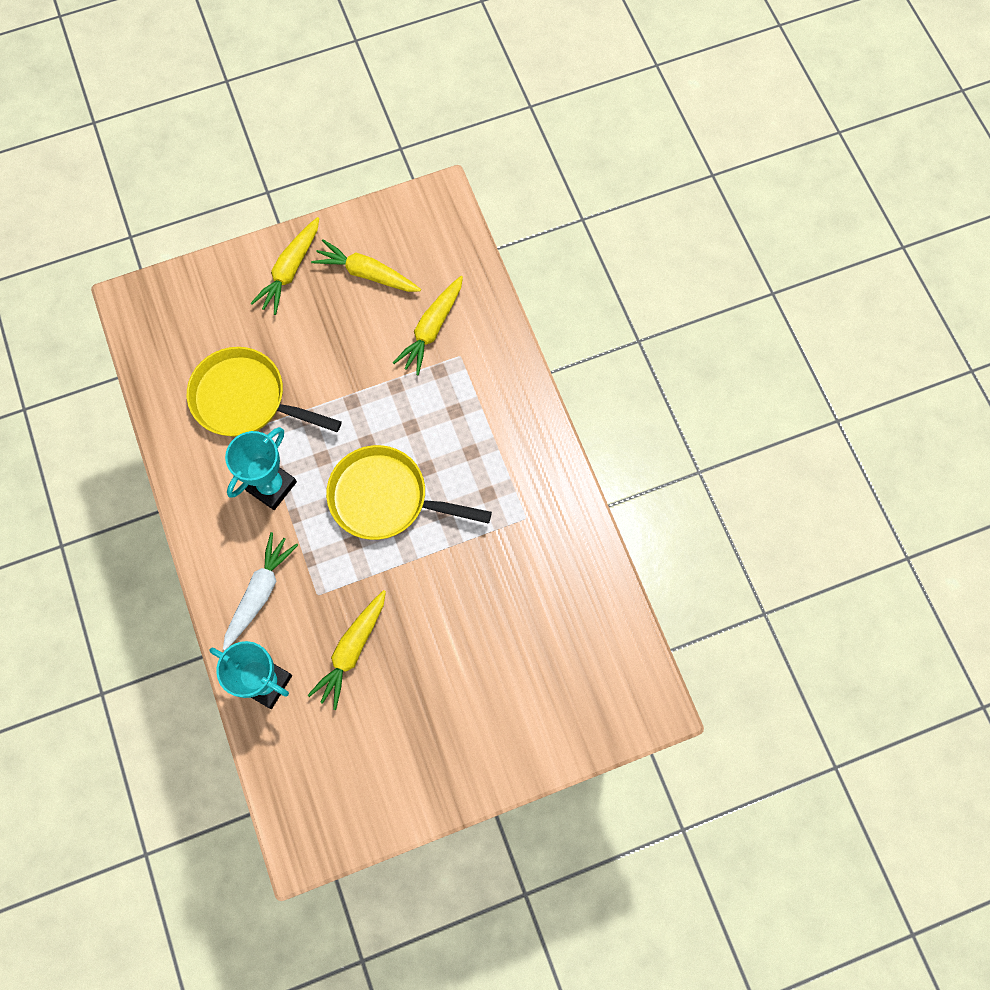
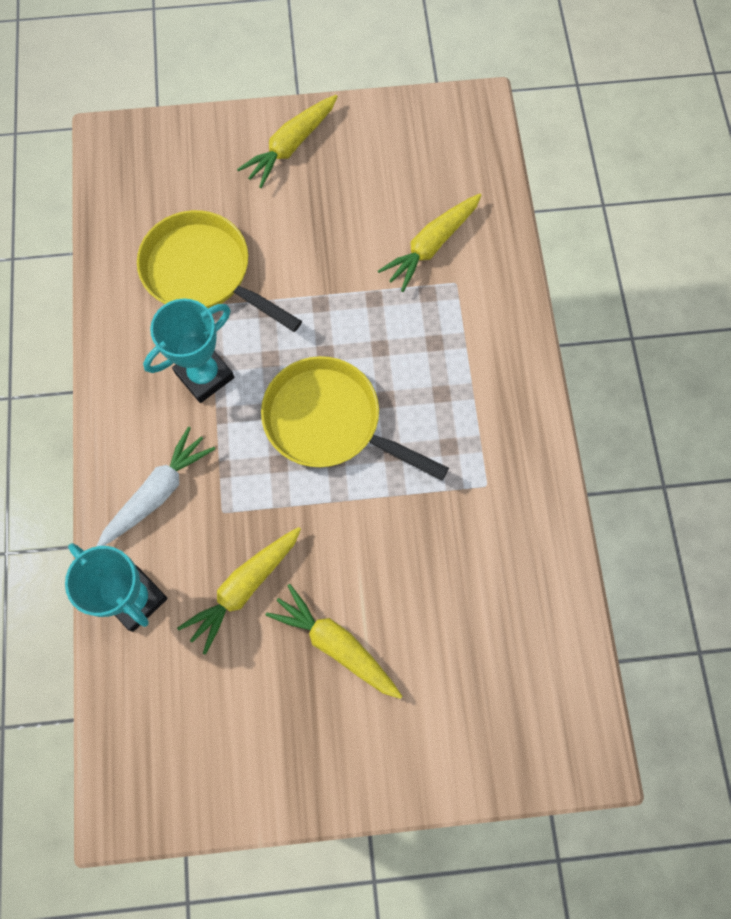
camera: 15 degrees right, 0 degrees up
yellow carrot [311,239,421,292] -> yellow carrot moved to [265,584,402,699]

